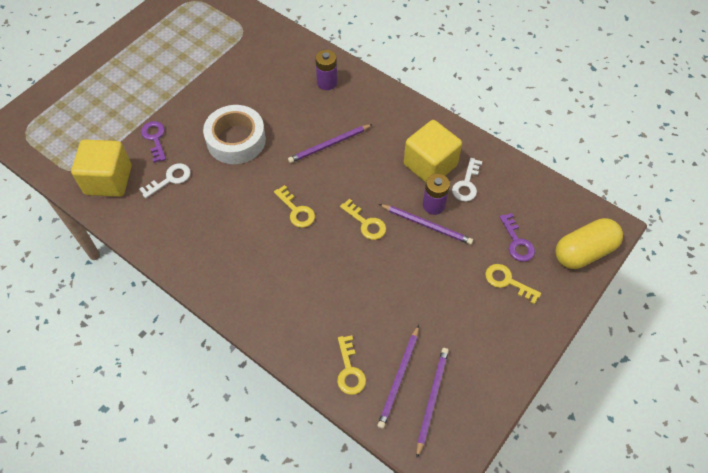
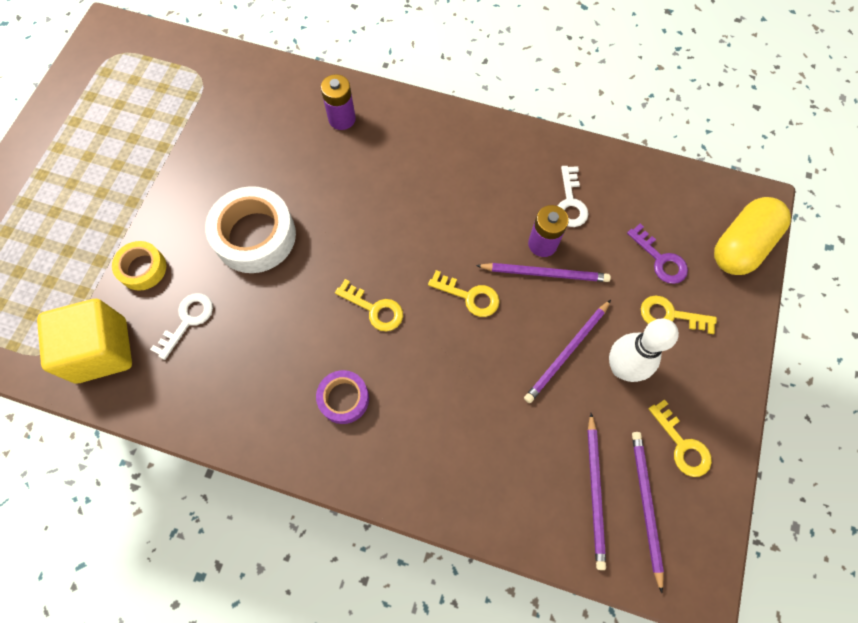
camera: 20 degrees left, 10 degrees up
purple key [141,121,166,163] -> yellow tape [112,241,166,291]
purple pencil [288,124,373,163] -> purple pencil moved to [524,300,611,403]
yellow key [337,335,366,395] -> yellow key moved to [649,399,712,477]
yellow cube [404,120,462,183] -> none
none -> purple tape [316,370,369,424]
none -> white bowling pin [609,319,679,382]

